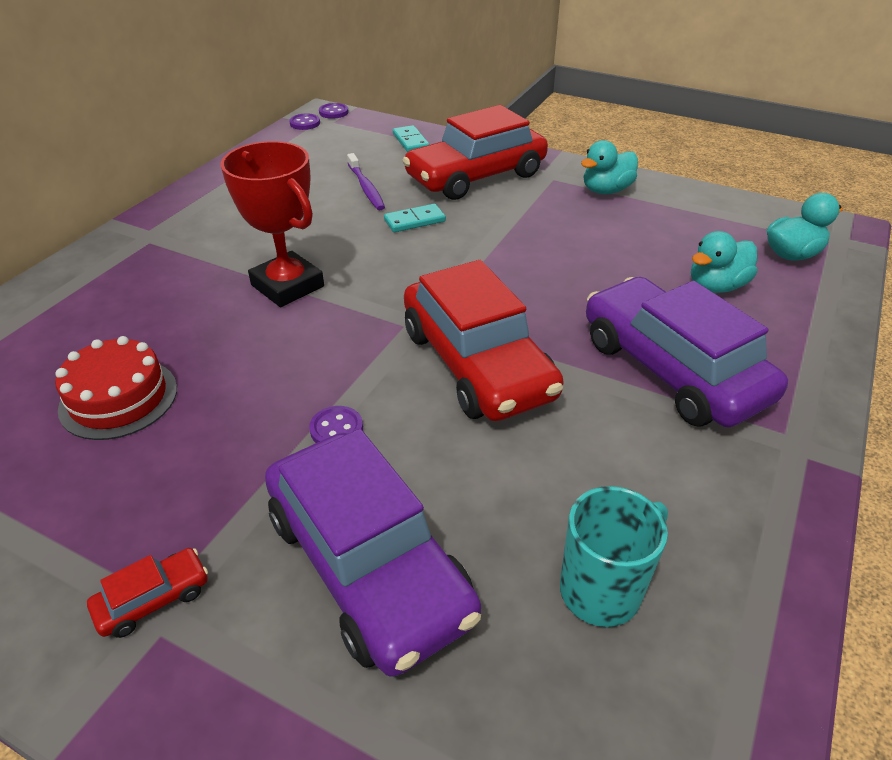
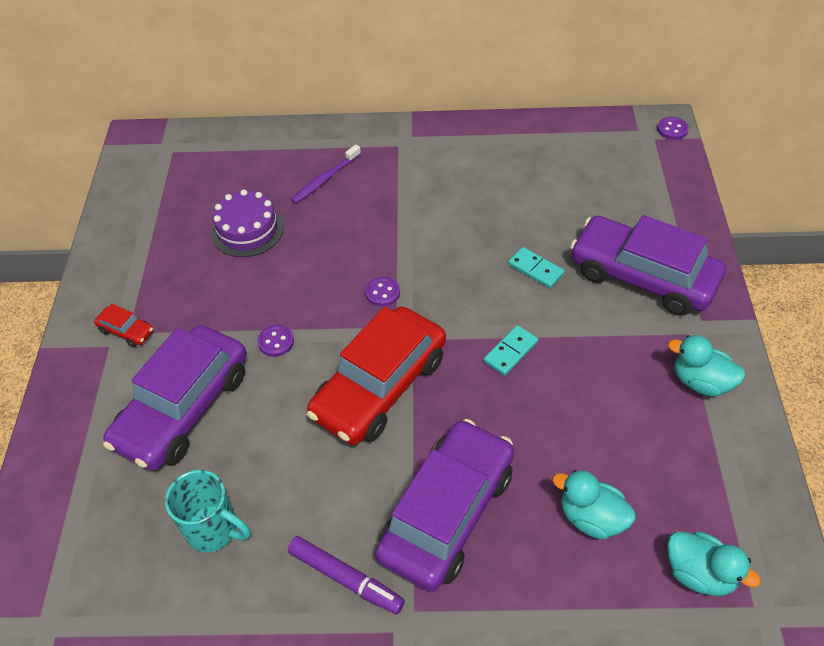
camera: 65 degrees right, 10 degrees up
red cake [55,336,177,440] -> purple cake [211,189,284,257]
red trophy [221,141,324,307] -> none
purple button [289,113,320,130] -> purple button moved to [365,277,400,307]
purple toothbrush [347,153,385,210] -> purple toothbrush moved to [291,145,361,204]
turquoise domino [393,125,430,152] -> turquoise domino moved to [483,325,538,376]
red car [402,105,548,200] -> purple car [570,215,726,316]
none -> purple marker [288,536,405,614]

